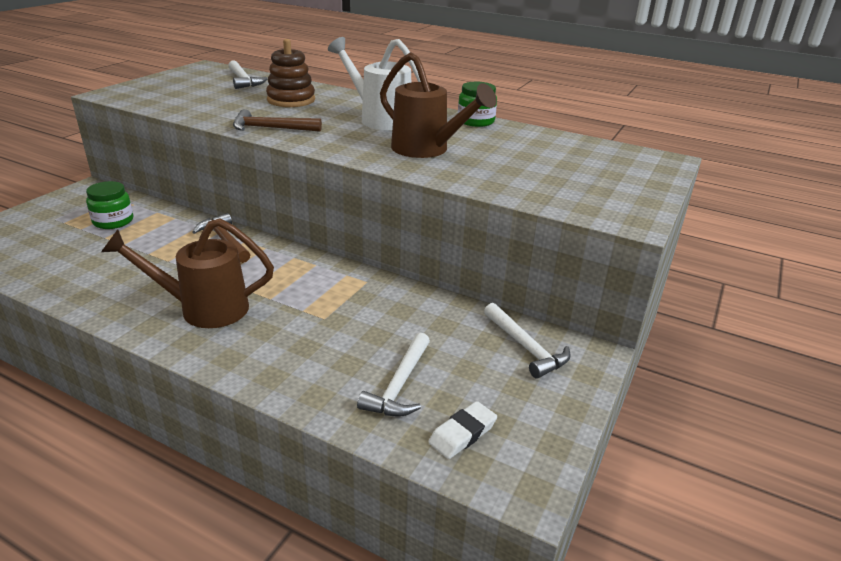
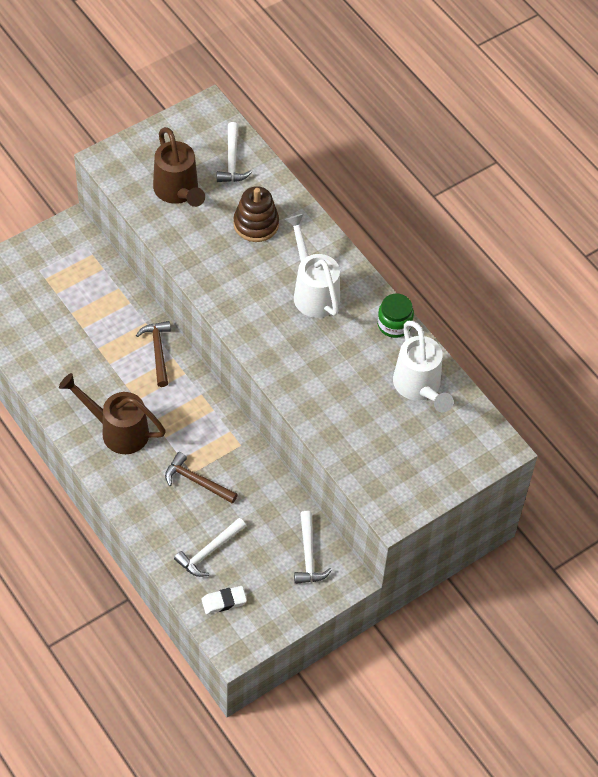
camera: 25 degrees right, 25 degrees up
green jar [86,181,133,229] -> none
brown hammer [233,109,322,132] -> brown hammer moved to [165,452,238,504]
brown watering can [380,52,497,158] -> brown watering can moved to [153,127,205,207]
none -> white watering can [393,321,454,413]

